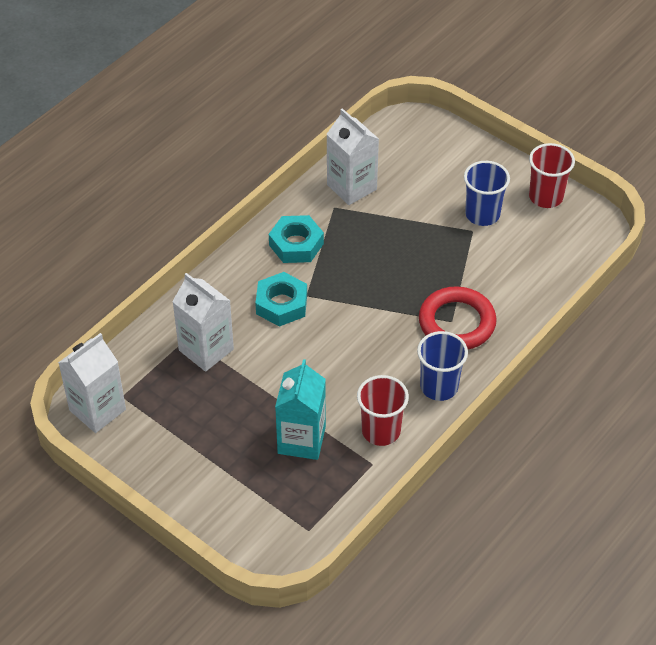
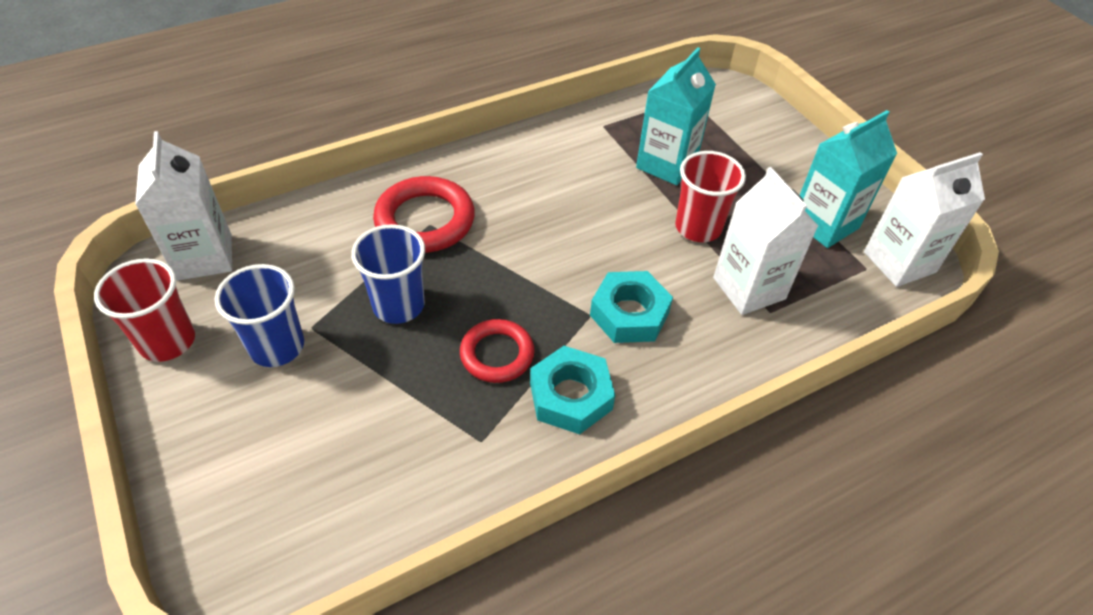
camera: 160 degrees left, 0 degrees up
white carton [327,108,379,205] -> white carton moved to [135,131,232,281]
red cup [357,375,409,446] -> red cup moved to [675,151,746,242]
blue cup [417,331,468,401] -> blue cup moved to [351,224,425,324]
none -> red ring [460,319,535,383]
none -> turquoise carton [799,110,897,248]

